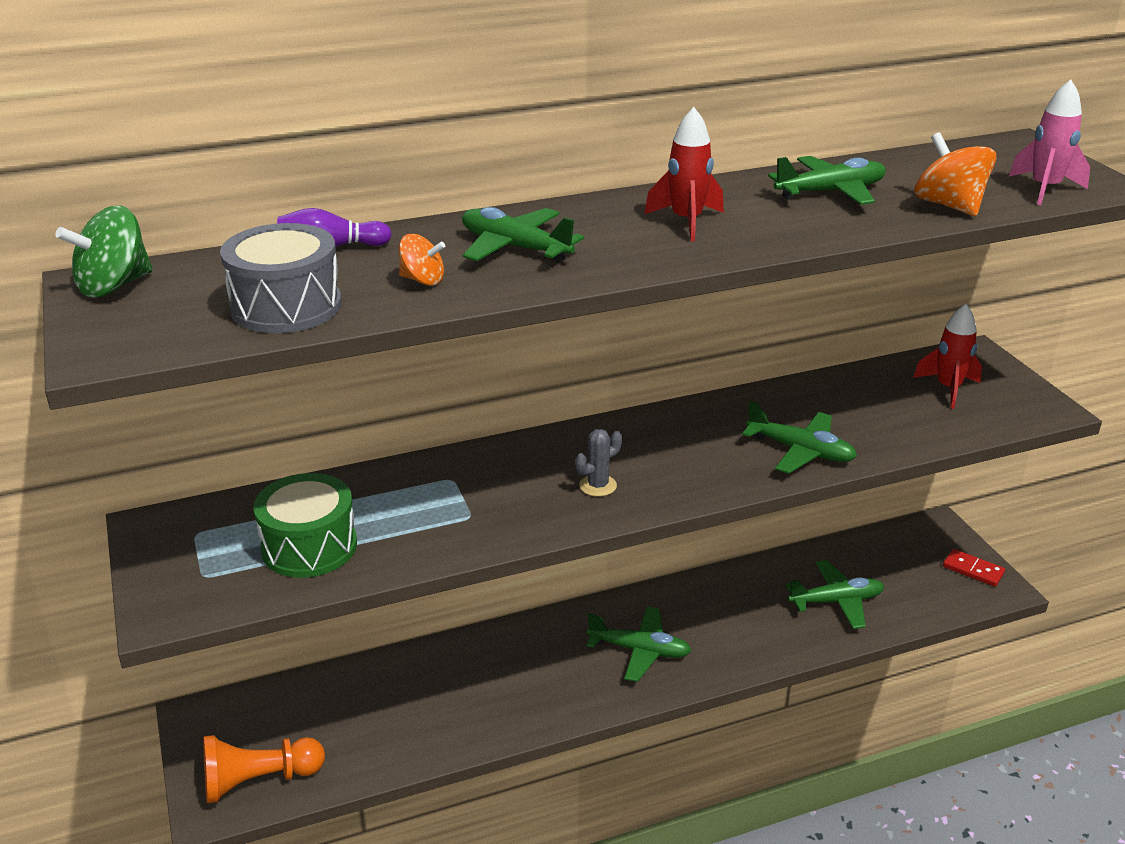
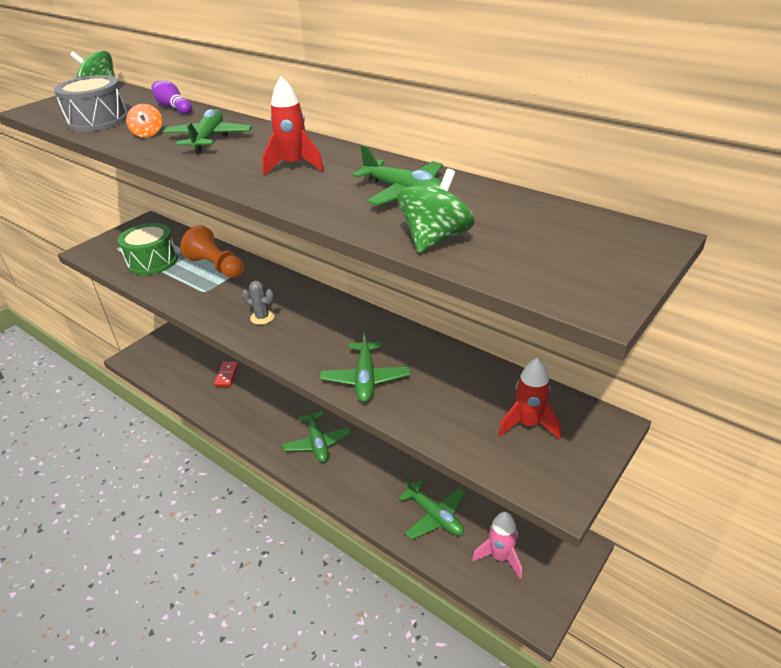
camera: 60 degrees right, 5 degrees up
orange pawn [203,735,325,803] -> orange pawn moved to [180,225,244,278]
orange spinning top [914,132,997,216] -> green spinning top [397,169,475,253]
red domino [943,549,1005,587] -> red domino moved to [214,361,239,387]
pink rocket [1009,79,1090,205] -> pink rocket moved to [472,512,522,579]

